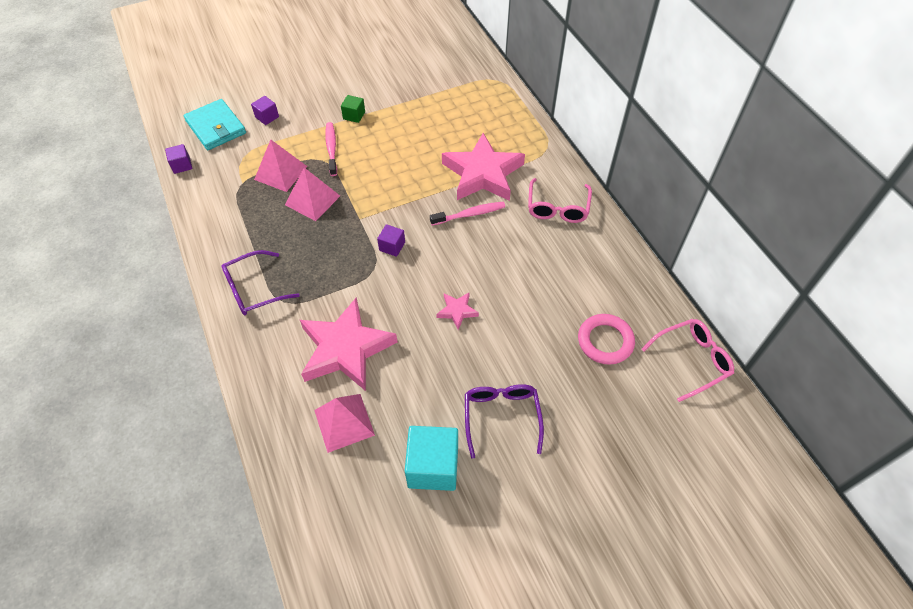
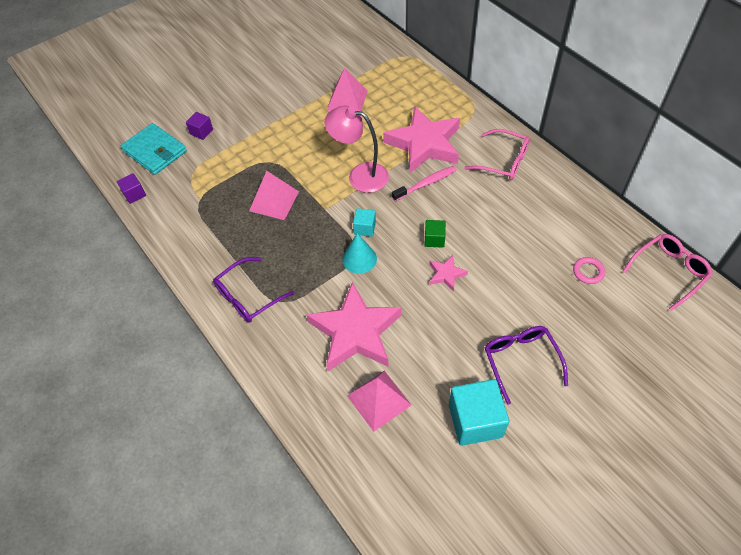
camera: 10 degrees left, 0 degrees up
pink pyramid [254,139,308,192] -> pink pyramid moved to [327,68,368,111]
pink toothbrush [325,122,337,176] -> none
green cube [341,95,365,123] -> green cube moved to [424,220,446,248]
purple cube [377,224,405,257] -> turquoise cube [353,208,376,237]
pink glasses [528,178,592,223] -> pink glasses turned 60 degrees counterclockwise [464,129,530,180]
pink ring [578,314,635,365] -> pink ring [573,257,605,284], size x0.59
none -> pink lamp [324,106,389,193]
none -> turquoise cone [342,233,377,274]

